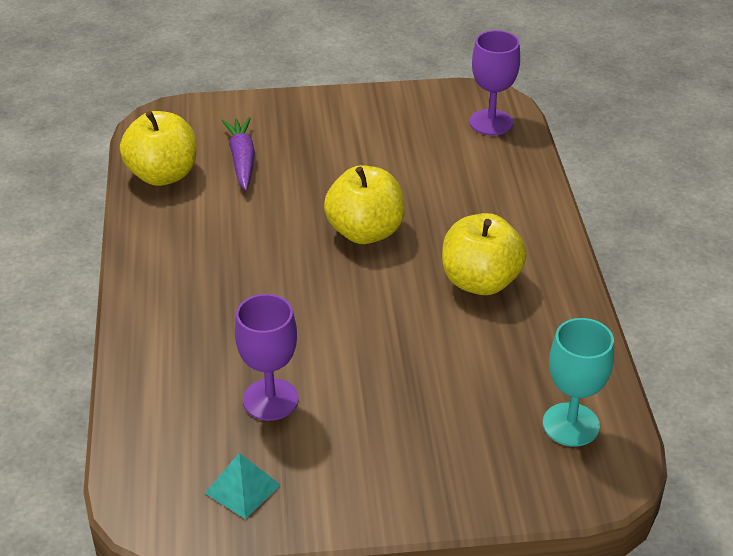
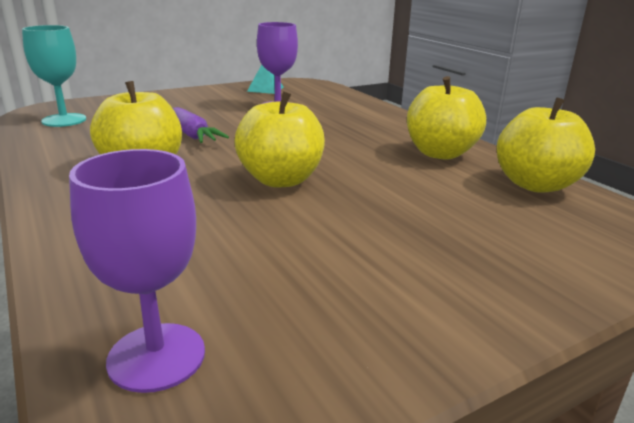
camera: 155 degrees right, 15 degrees down
purple carrot [222,117,255,190] -> purple carrot moved to [173,107,229,143]
none -> yellow apple [407,76,486,159]

